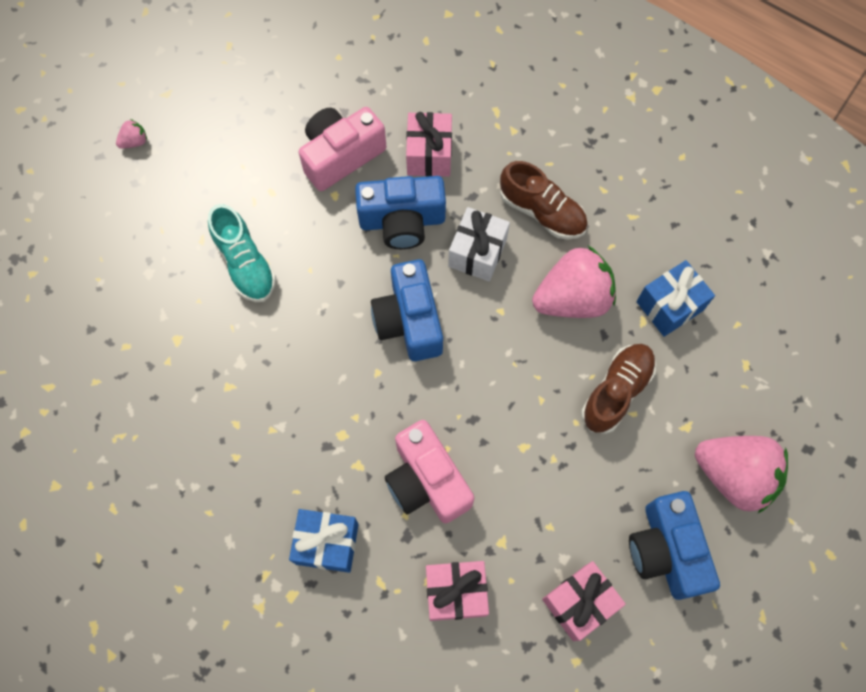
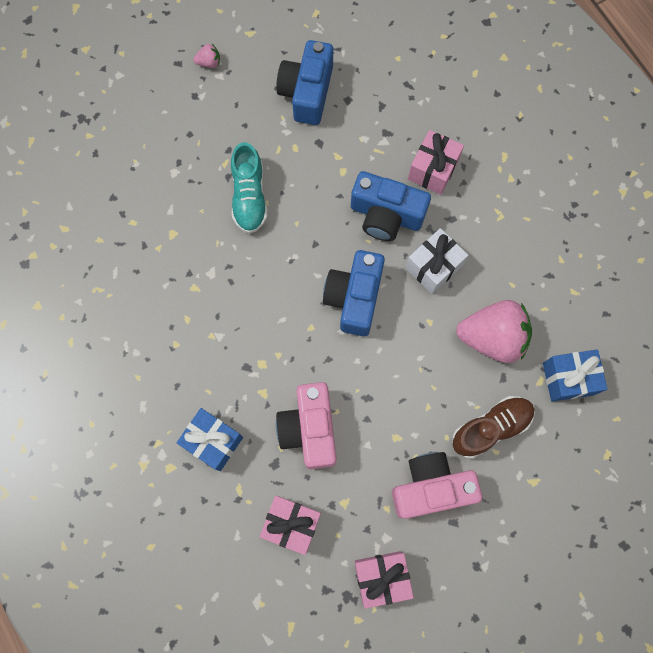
camera: 25 degrees right, 5 degrees up
pink camera [299,107,386,191] -> pink camera moved to [392,452,482,519]
brown shoe [500,161,588,240] -> none
blue camera [629,491,720,600] -> blue camera moved to [276,40,333,125]
pink strawberry [695,436,788,513] -> none

